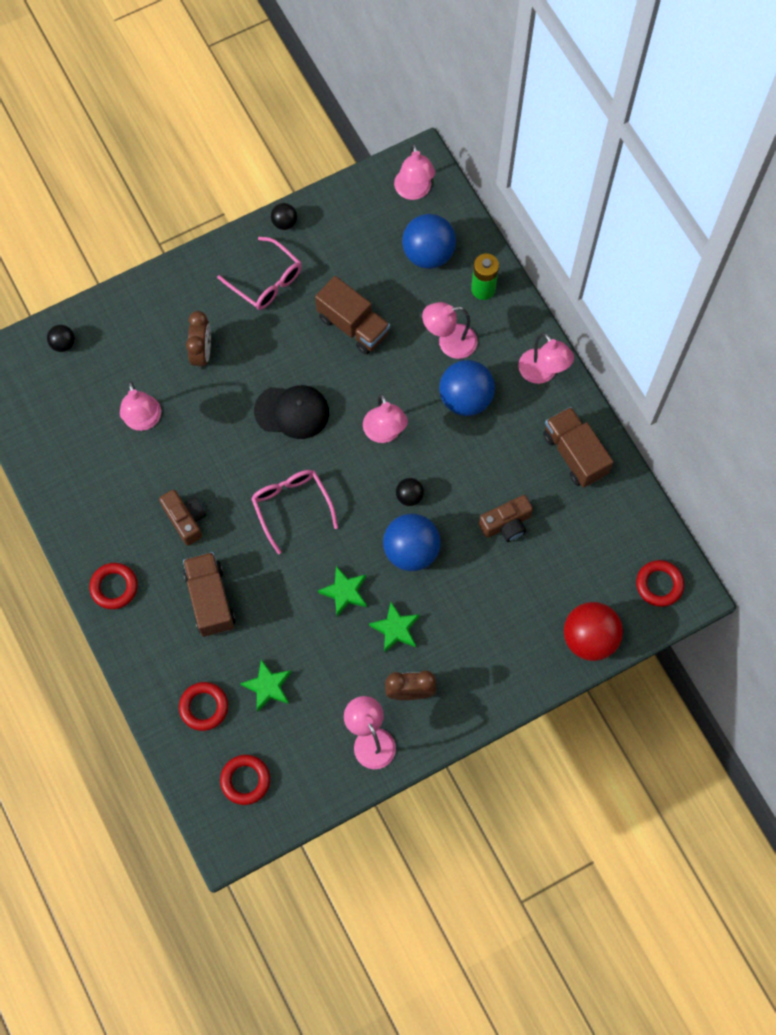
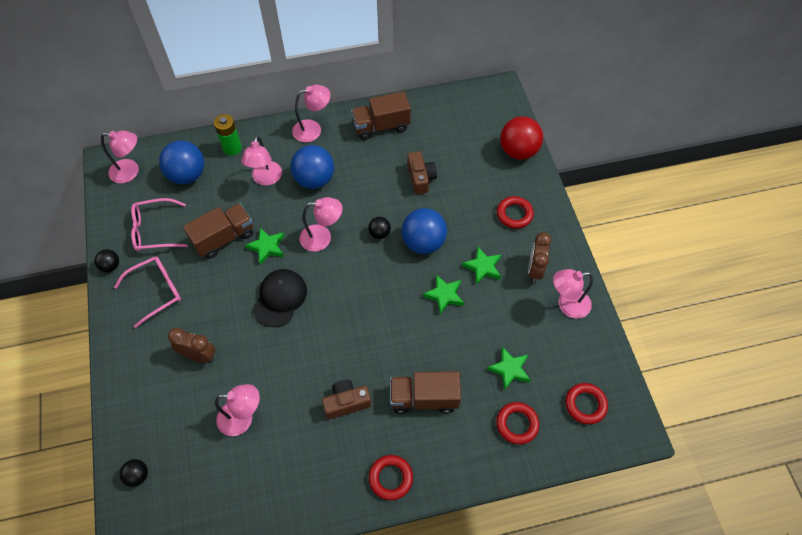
camera: 75 degrees left, 10 degrees down
pink glasses [251,470,338,554] -> pink glasses moved to [131,198,188,251]
red ring [636,560,684,607] -> red ring moved to [497,196,534,229]
none -> green star [245,227,284,265]

